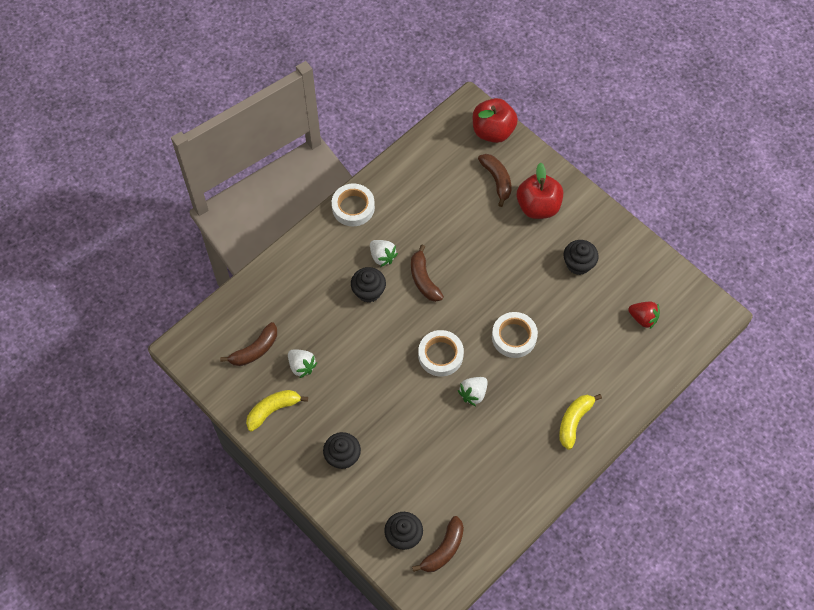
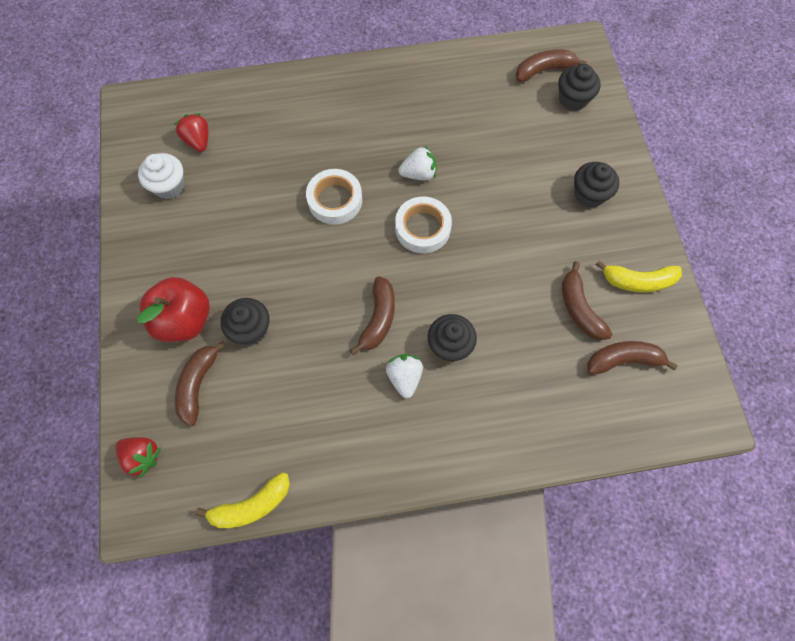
camera: 145 degrees left, 5 degrees up
white strawberry [288,349,317,378] -> brown banana [562,261,612,340]
white tape [332,184,375,226] -> none
red apple [473,98,518,143] -> red strawberry [116,437,161,478]
yellow banana [559,394,602,450] -> yellow banana moved to [195,472,290,528]
black cupcake [564,240,599,275] -> black cupcake moved to [221,298,269,345]
none -> white cupcake [138,153,184,199]

